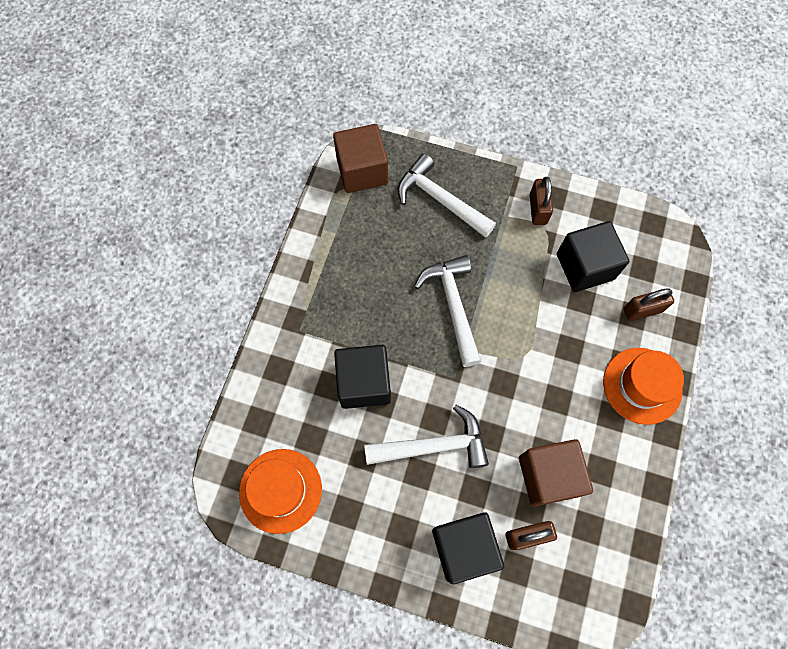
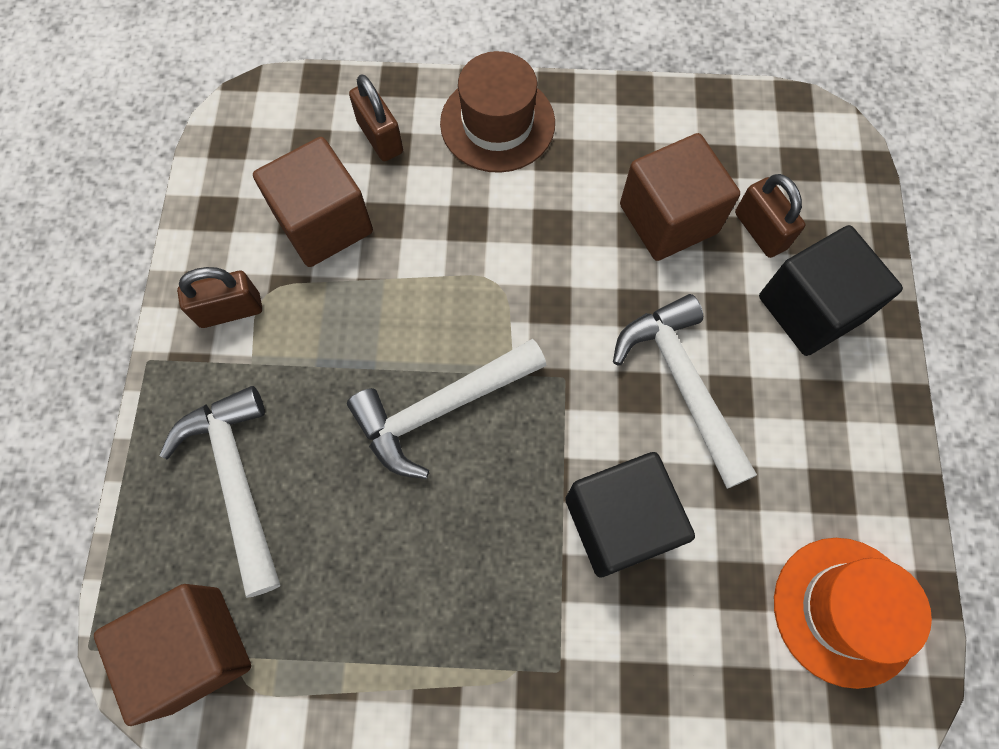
camera: 105 degrees left, 0 degrees up
white hammer [398,153,496,238] -> white hammer turned 135 degrees clockwise [159,386,280,598]
black cube [557,221,629,292] -> brown cube [253,137,373,267]
orange hat [603,348,684,425] -> brown hat [440,51,555,173]

